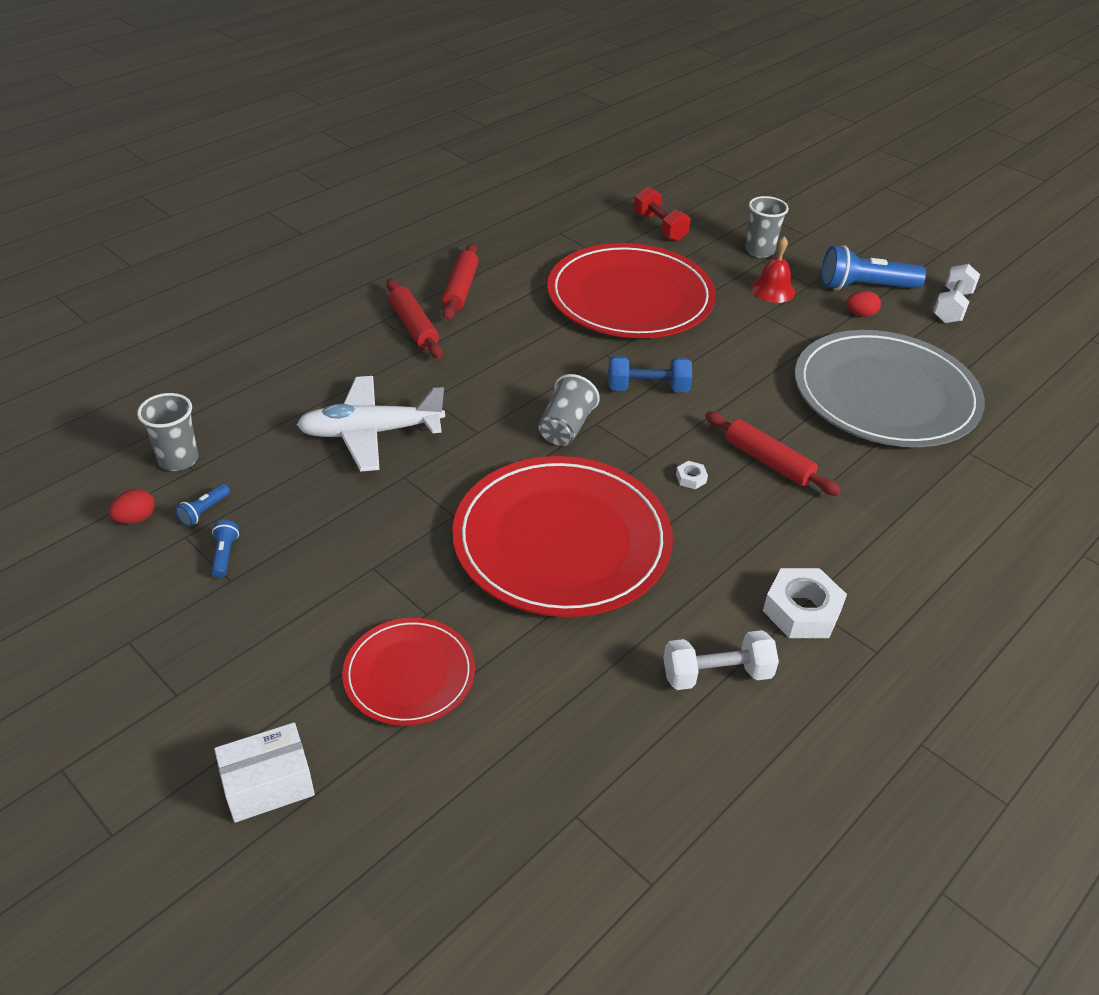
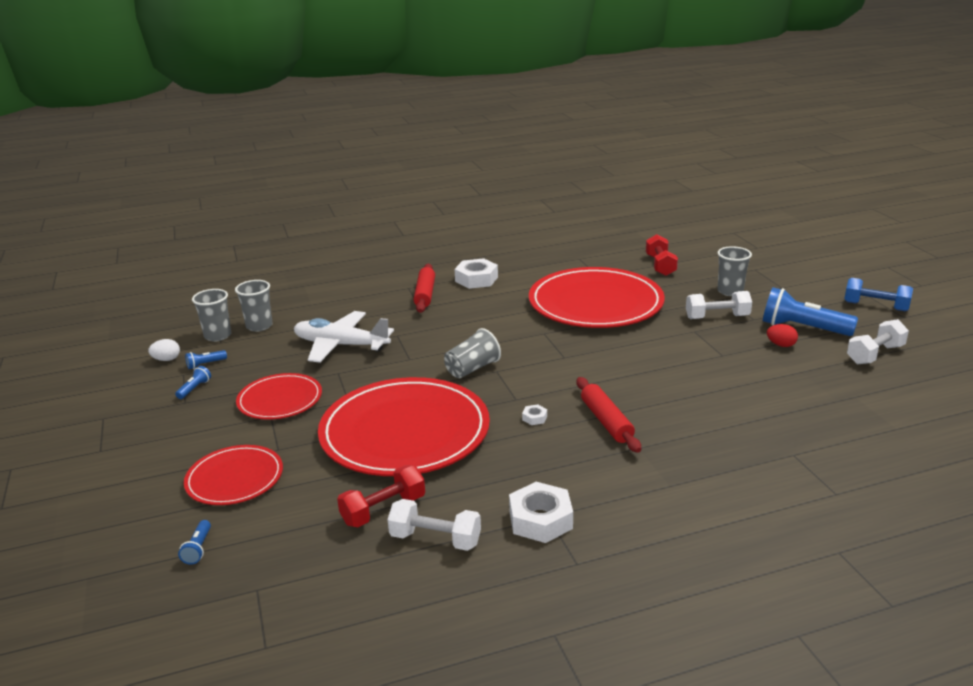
camera: 30 degrees right, 15 degrees down
red egg [109,489,155,524] -> white egg [148,339,180,361]
white box [214,722,315,823] -> none
red rolling pin [442,243,479,321] -> white nut [454,258,498,289]
blue dumbbell [608,356,692,392] -> blue dumbbell moved to [844,278,913,311]
red bell [751,236,795,303] -> white dumbbell [686,291,752,319]
grey plate [795,330,985,447] -> none
none -> blue flashlight [178,520,211,565]
none -> grey cup [235,280,273,332]
none -> red plate [236,373,322,420]
none -> red dumbbell [337,465,425,527]

